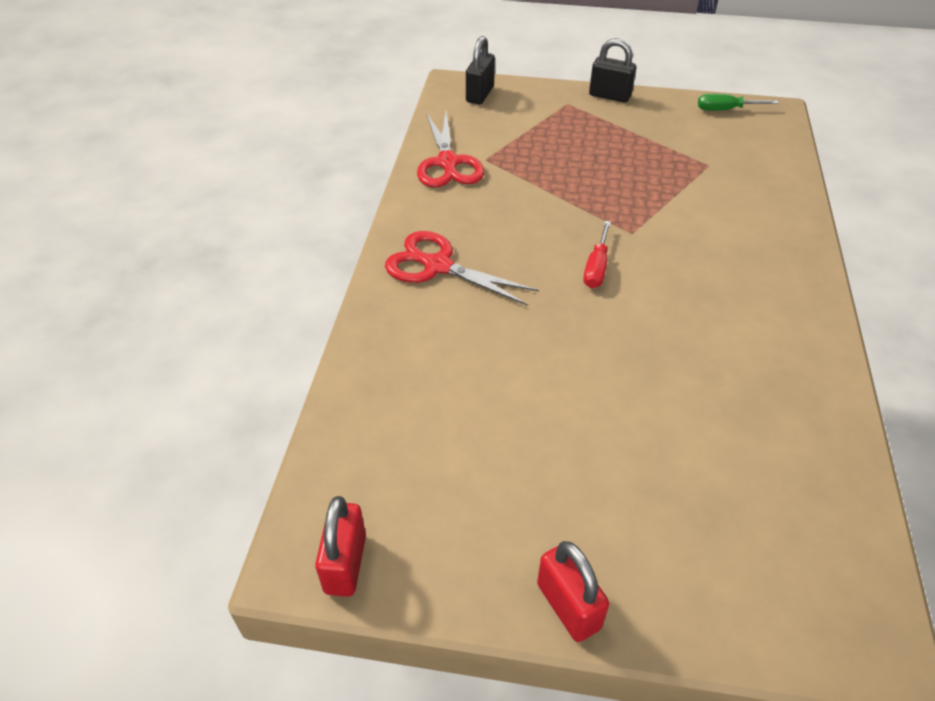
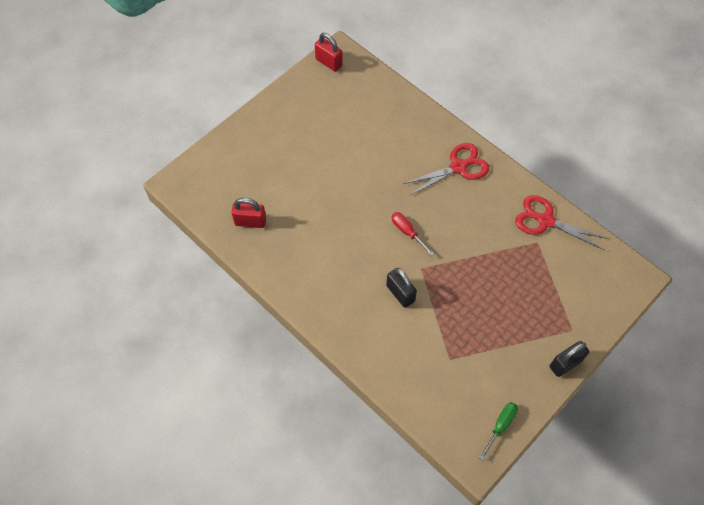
camera: 125 degrees right, 15 degrees up
black padlock [466,36,495,104] -> black padlock moved to [386,268,417,308]
red padlock [537,541,609,642] -> red padlock moved to [231,198,266,228]

